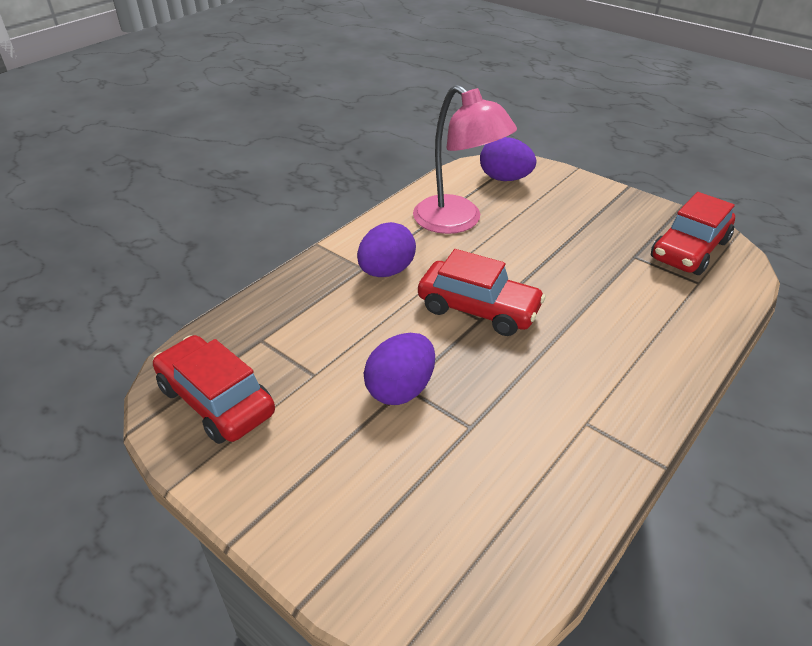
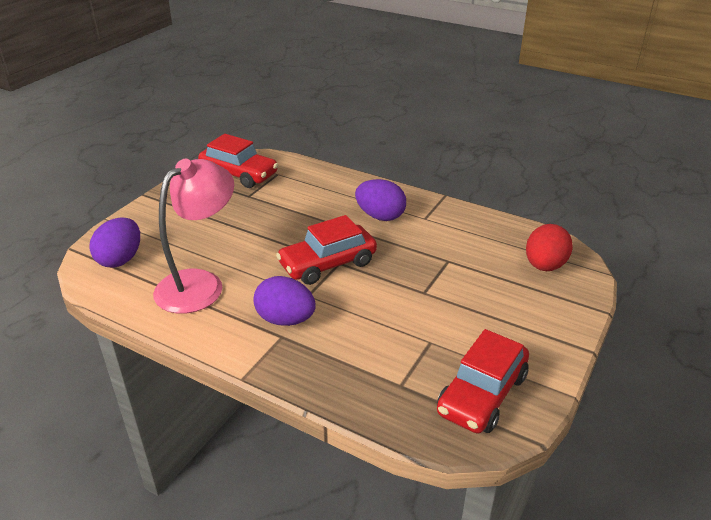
camera: 100 degrees left, 5 degrees down
purple egg [364,333,435,405] -> purple egg moved to [355,179,406,221]
red car [418,249,546,336] -> red car turned 135 degrees counterclockwise [276,215,377,285]
none -> red egg [526,224,573,271]

